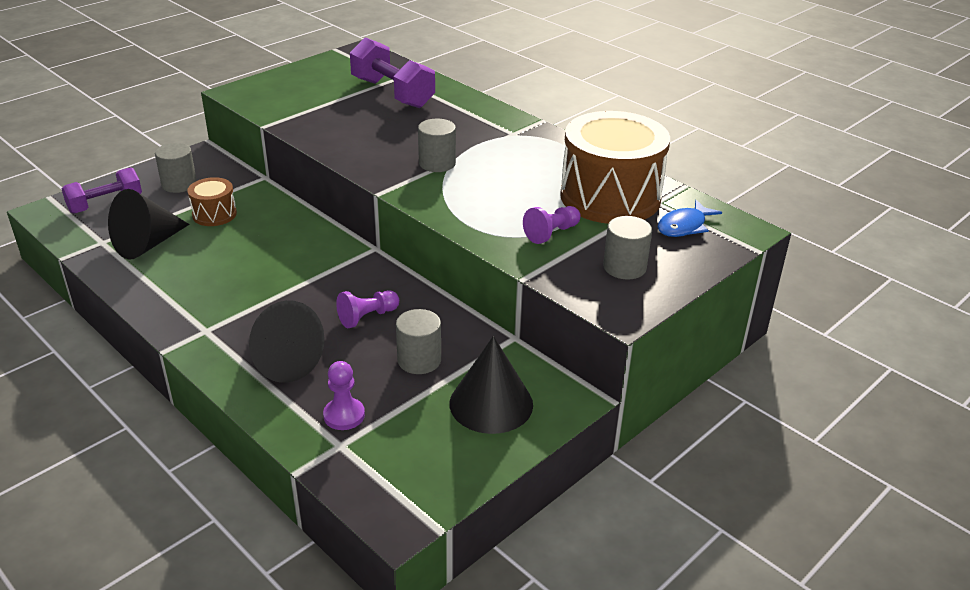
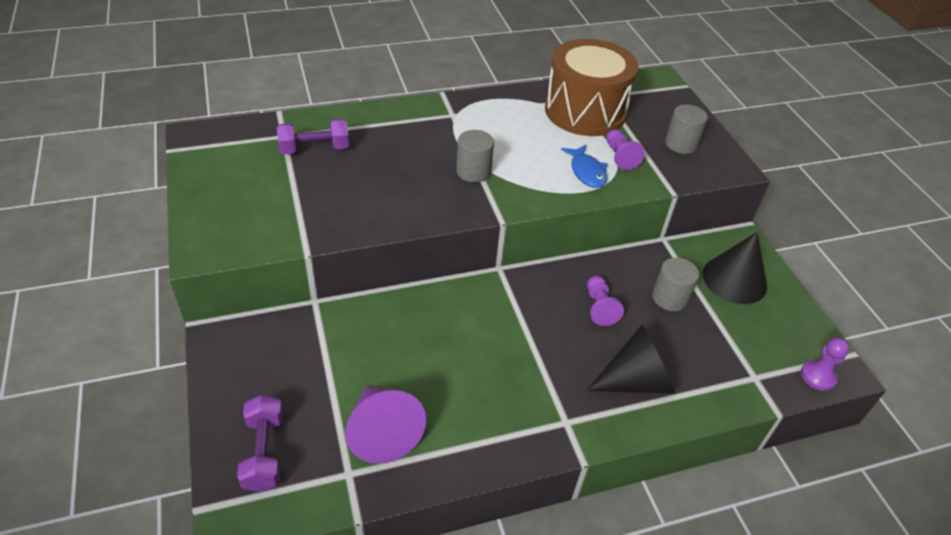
camera: 65 degrees left, 10 degrees up
black cone [108,189,190,260] -> purple cone [345,387,426,464]
grey cylinder [155,143,197,193] -> none
brown drum [187,177,237,226] -> none
purple pawn [323,361,365,430] -> purple pawn moved to [801,338,850,391]
purple dumbbell [350,37,435,108] -> purple dumbbell [277,119,349,155], size x0.67
blue fish [658,200,722,237] -> blue fish moved to [561,145,607,188]

